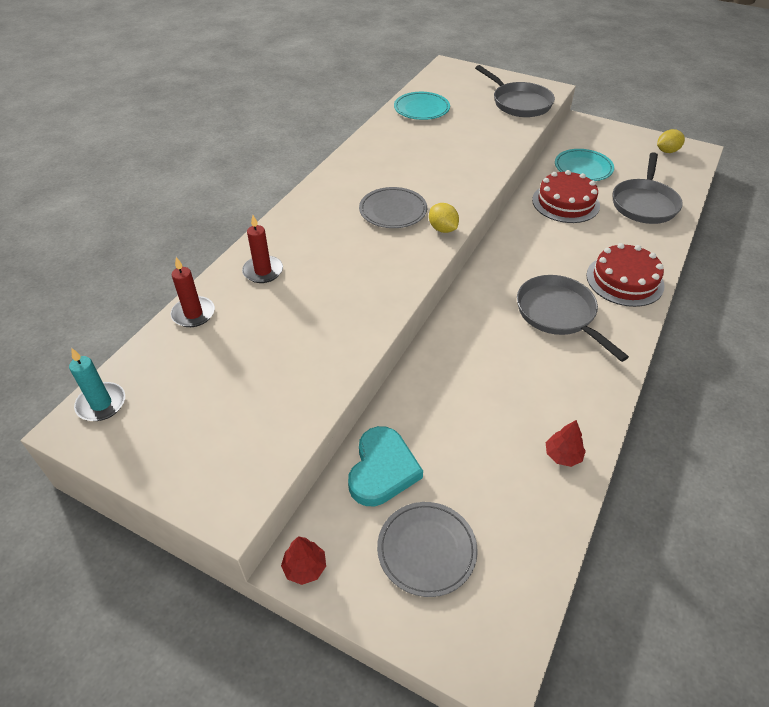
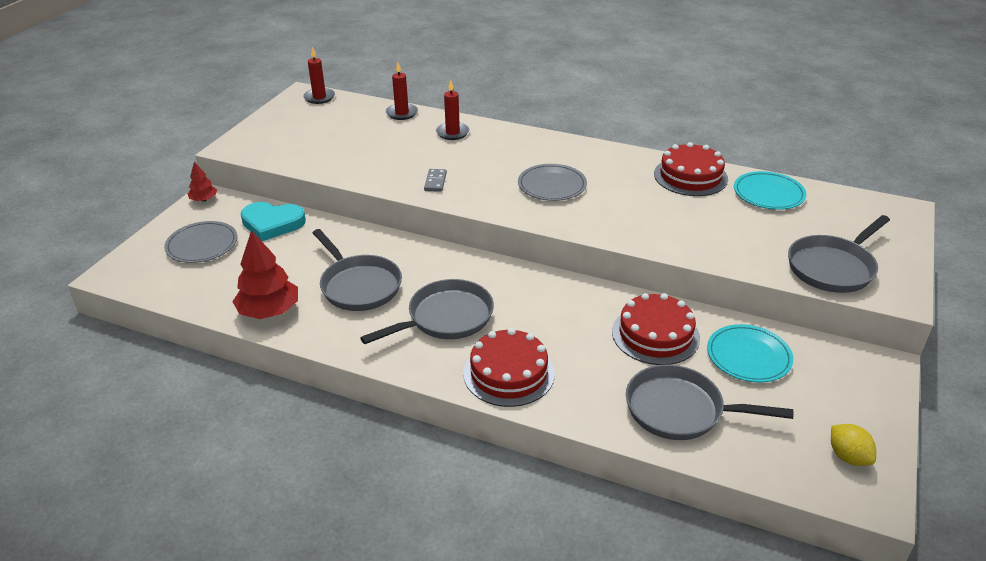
camera: 85 degrees right, 10 degrees down
turquoise candle [69,348,125,421] -> red candle [303,47,335,104]
yellow lemon [429,203,459,233] -> none
red tree [546,420,586,467] -> red tree [232,230,298,319], size x1.88
none -> grey pan [313,229,402,311]
none -> grey domino [424,169,447,192]
none -> red cake [654,142,728,196]

